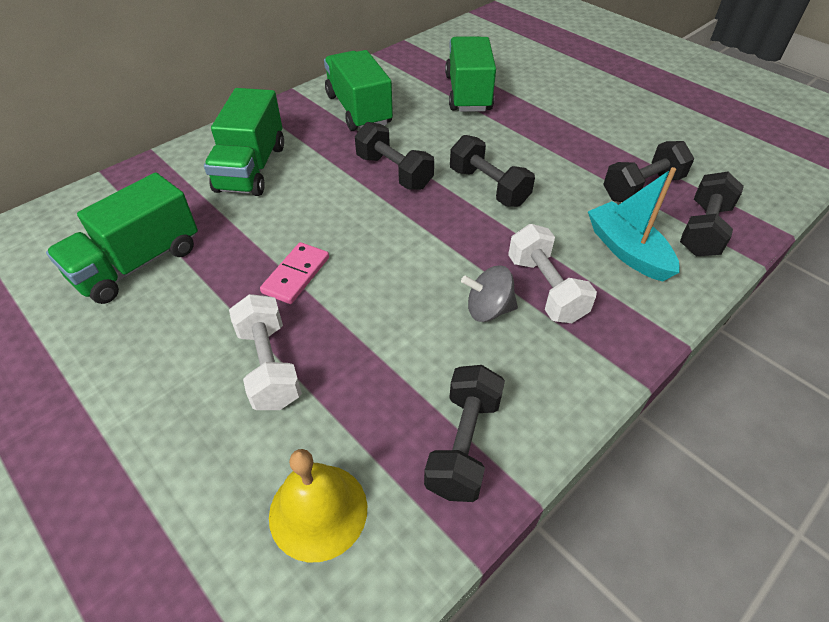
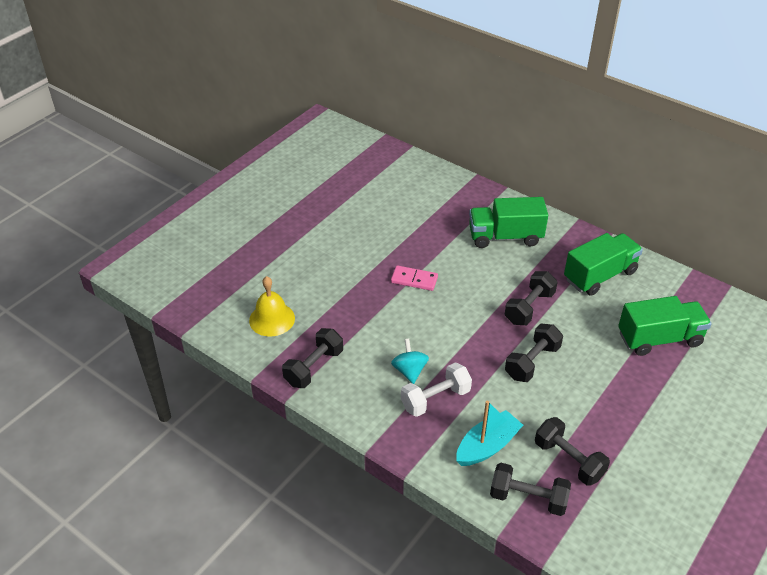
camera: 80 degrees right, 5 degrees down
green truck [46,172,198,304] -> none
white dumbbell [229,294,302,410] -> none
black dumbbell [424,365,505,502] -> black dumbbell turned 60 degrees counterclockwise [282,328,343,388]
grey spinning top [461,266,518,322] -> turquoise spinning top [391,339,429,384]

